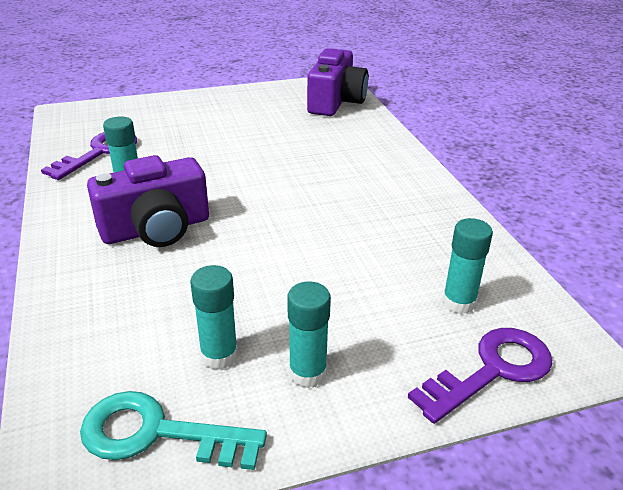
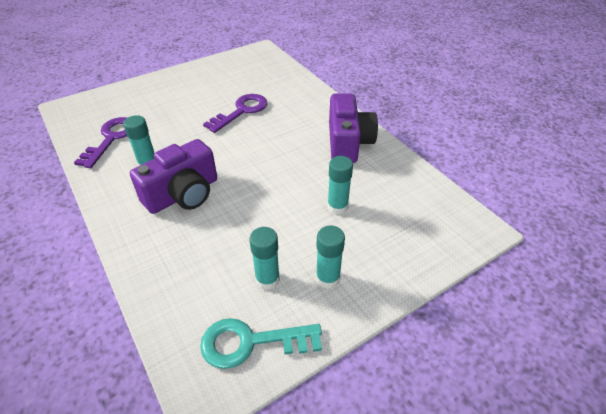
camera: 15 degrees left, 10 degrees up
purple camera [307,48,368,116] -> purple camera moved to [329,94,378,163]
purple key [408,328,553,424] -> purple key moved to [203,94,267,133]
turquoise glue stick [442,218,493,314] -> turquoise glue stick moved to [327,156,353,215]

